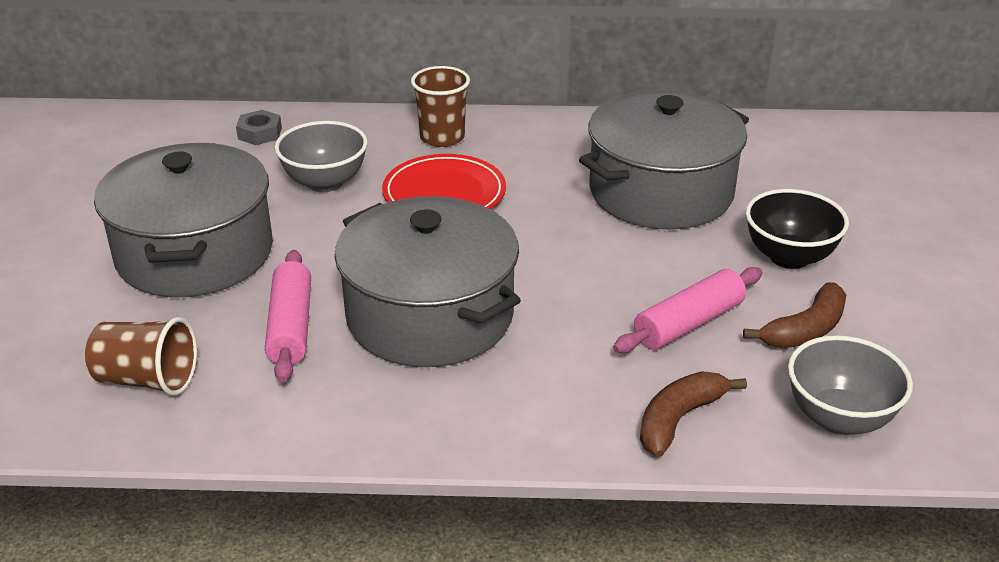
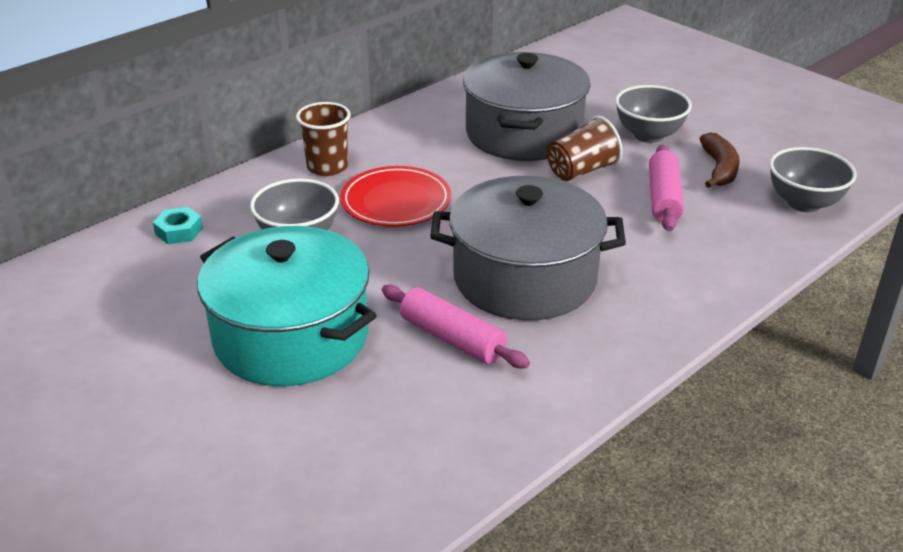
camera: 45 degrees left, 0 degrees up
brown cup [85,317,197,396] -> brown cup moved to [547,116,622,181]
grey pot [94,143,273,297] -> turquoise pot [197,226,377,386]
grey nut [236,110,282,145] -> turquoise nut [153,207,203,244]
brown banana [640,372,747,457] -> none
black bowl [746,189,849,269] -> grey bowl [615,85,692,143]

